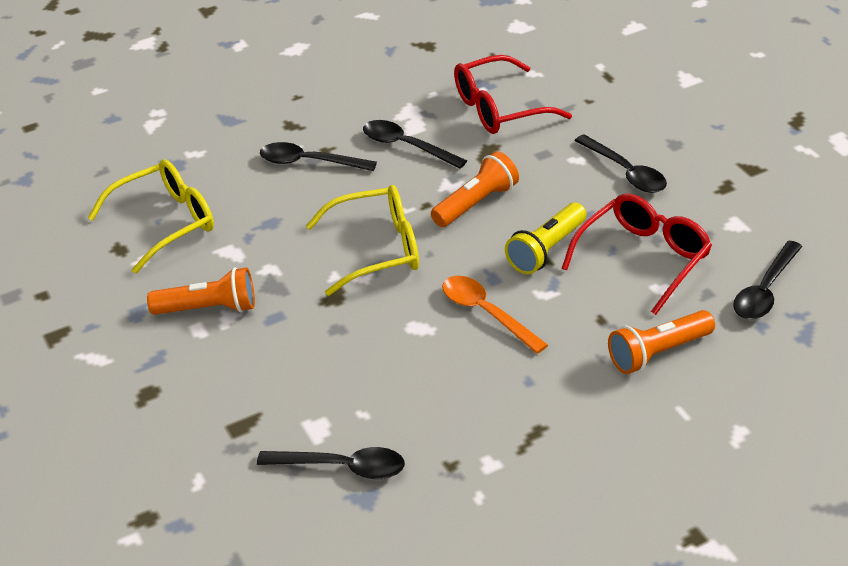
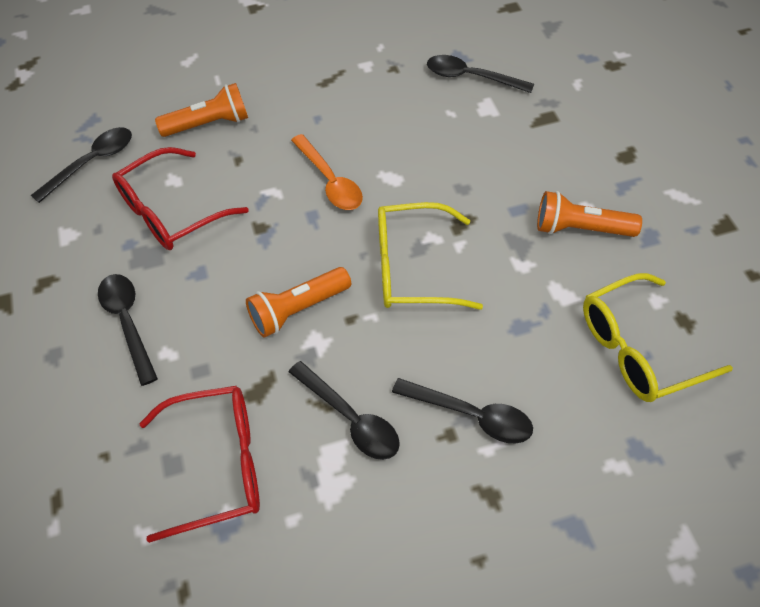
camera: 170 degrees left, 15 degrees up
yellow flashlight [505,203,587,274] -> none

